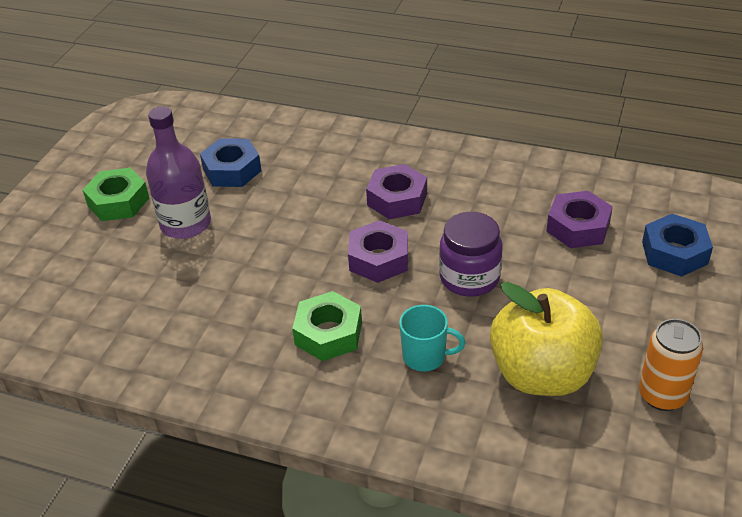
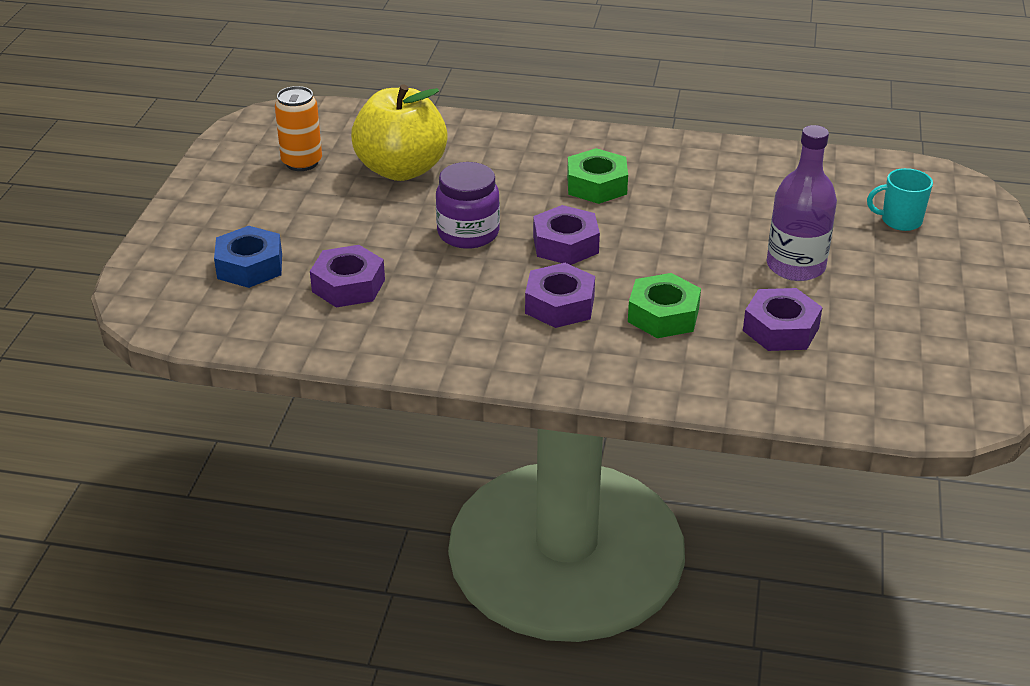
camera: 170 degrees right, 5 degrees down
green nut [83,168,149,221] -> green nut moved to [628,273,701,338]
blue nut [200,138,262,187] -> purple nut [743,288,822,351]
turquoise mug [399,305,466,371] -> turquoise mug moved to [867,168,933,231]

